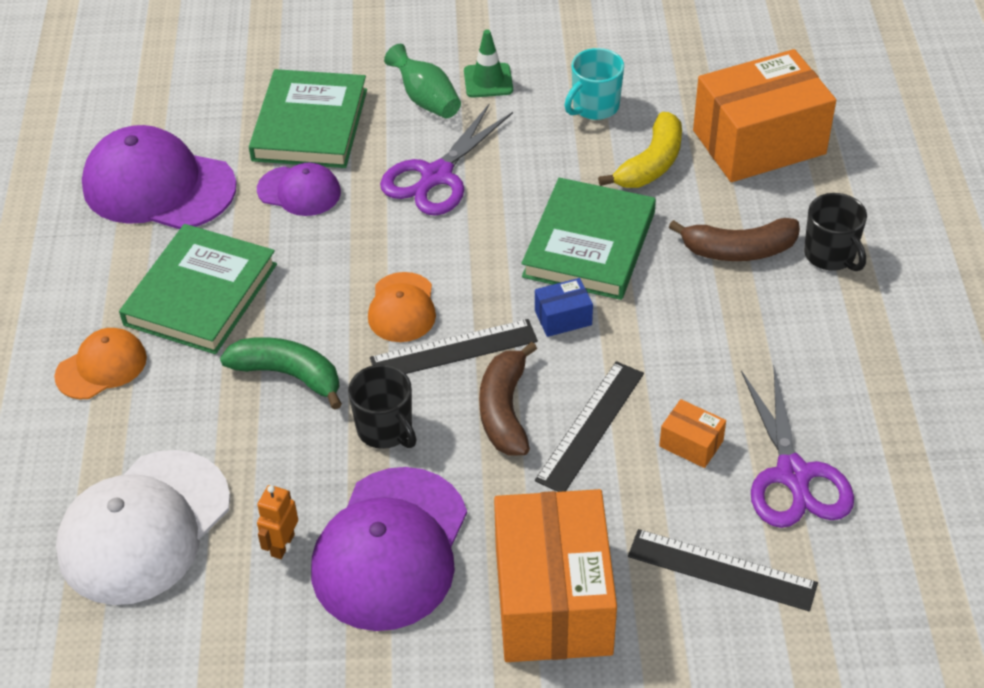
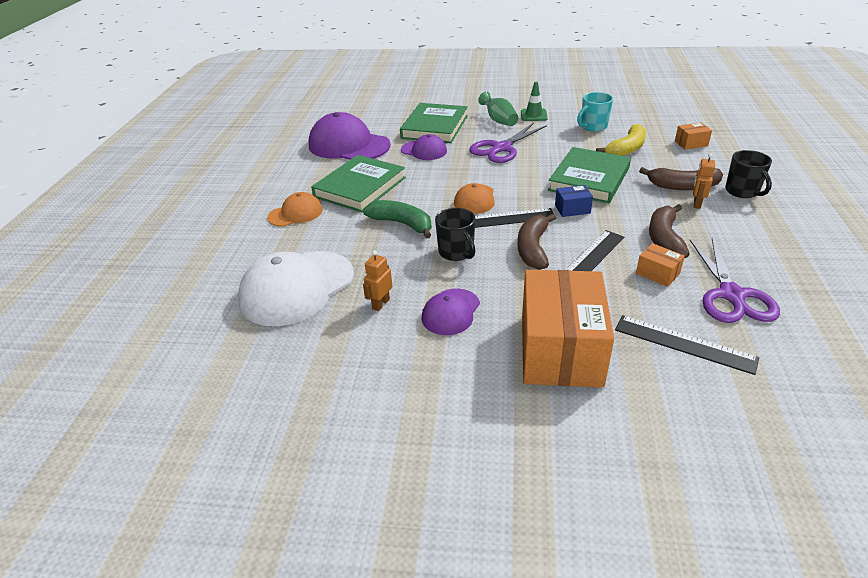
camera: 10 degrees right, 10 degrees down
purple cap [311,467,467,631] -> purple cap [421,289,480,335], size x0.54
orange box [693,49,836,182] -> orange box [675,122,712,150], size x0.41
none -> brown banana [649,204,690,258]
none -> orange robot [693,153,715,209]

